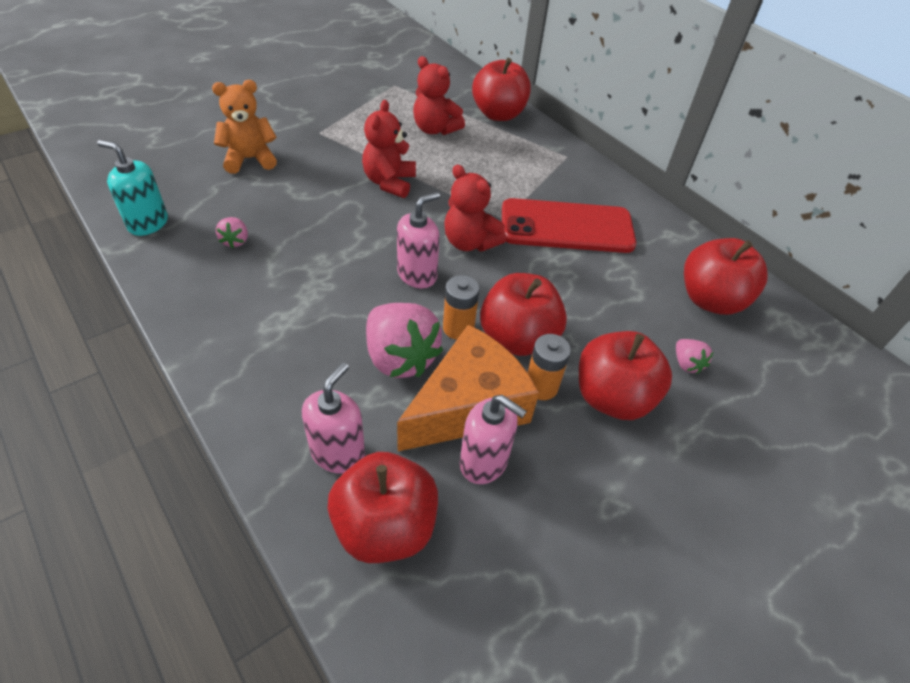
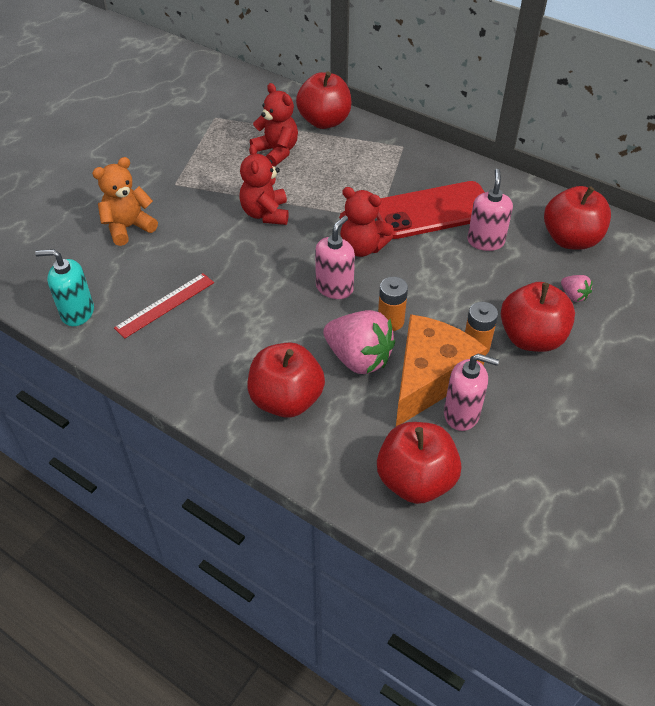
camera: 15 degrees left, 0 degrees up
pink strawberry [216,217,248,248] -> red ruler [114,273,214,339]
pink soap dispenser [302,363,365,474] -> pink soap dispenser moved to [467,169,513,251]
red teddy bear [413,56,465,135] -> red teddy bear turned 150 degrees counterclockwise [250,83,298,167]
red apple [480,273,567,356] -> red apple moved to [248,342,325,418]

